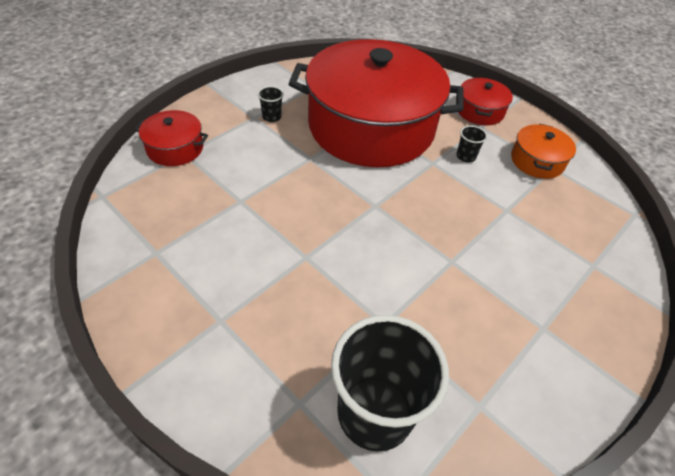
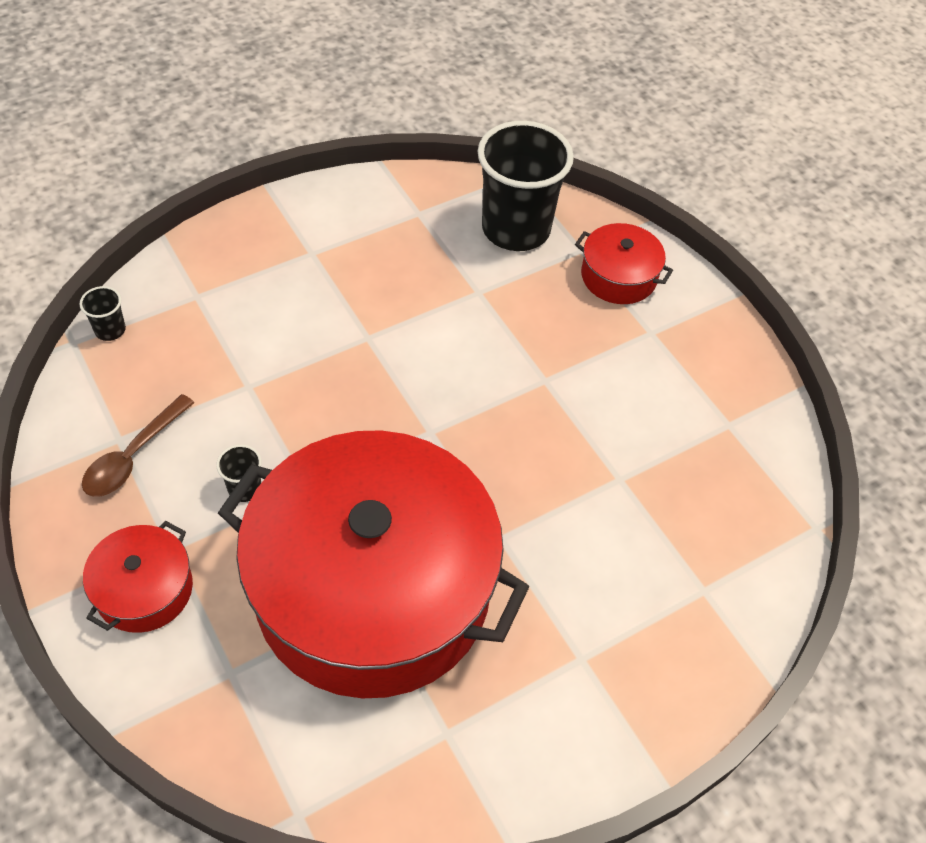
camera: 165 degrees left, 5 degrees up
red pot [134,110,208,166] -> red pot moved to [575,223,673,304]
black cup [258,86,284,122] -> black cup moved to [79,286,126,341]
orange pot [511,124,576,179] -> brown spoon [82,394,194,497]

